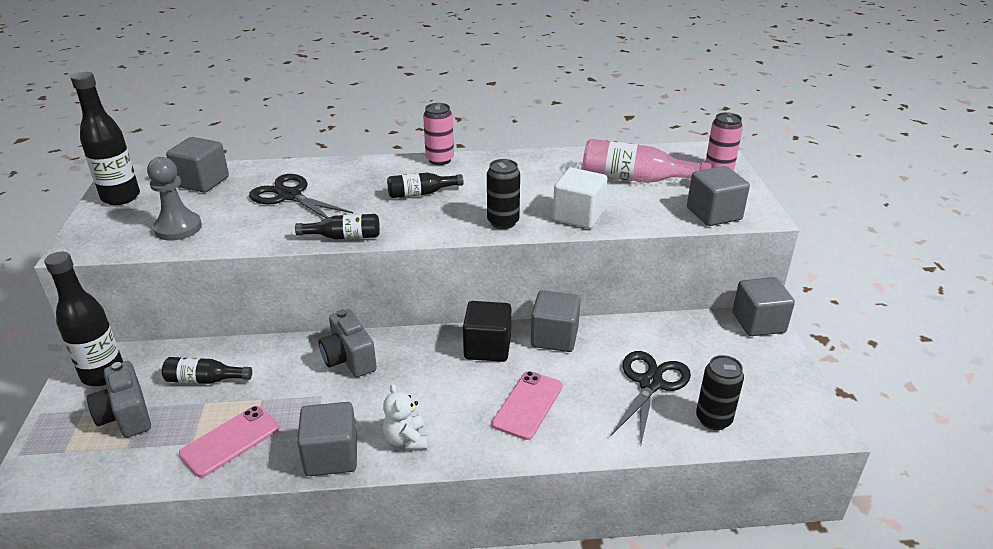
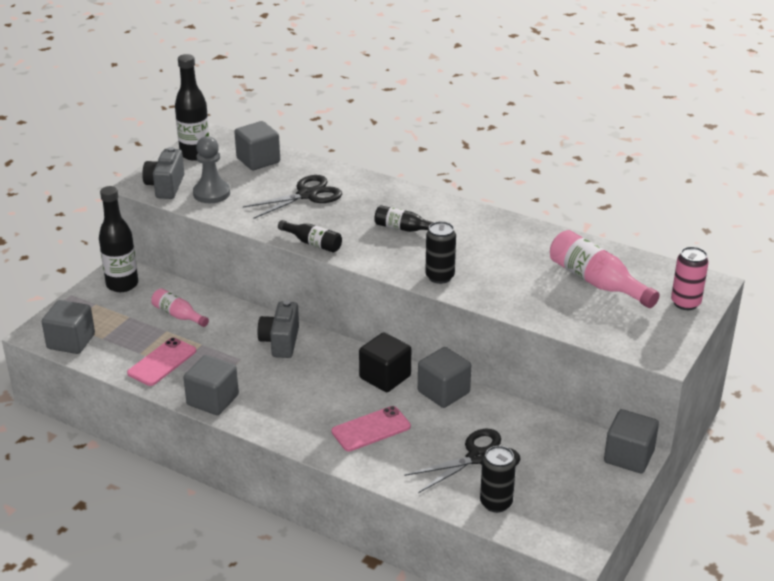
camera: 35 degrees right, 0 degrees up
grey camera [87,361,151,438] -> grey camera moved to [142,147,184,199]
black bottle [162,357,252,384] -> pink bottle [151,288,209,327]
pink phone [179,406,280,477] -> pink phone turned 45 degrees counterclockwise [127,338,196,386]
black scissors [249,174,353,218] -> black scissors turned 75 degrees clockwise [243,175,342,219]
white teddy bear [383,384,428,450] -> none
pink can [423,103,454,165] -> none
white cube [553,168,607,229] -> none
grey cube [687,166,750,226] -> grey cube moved to [42,300,95,354]

